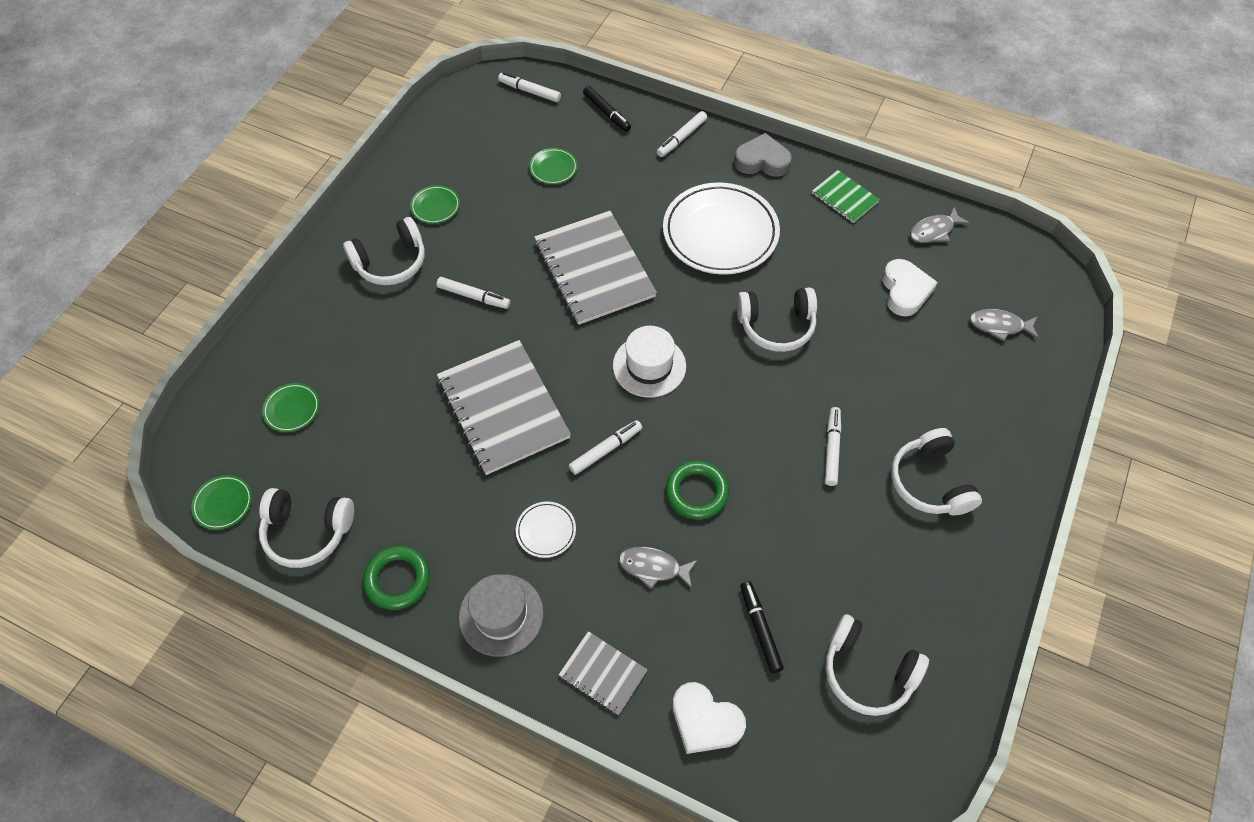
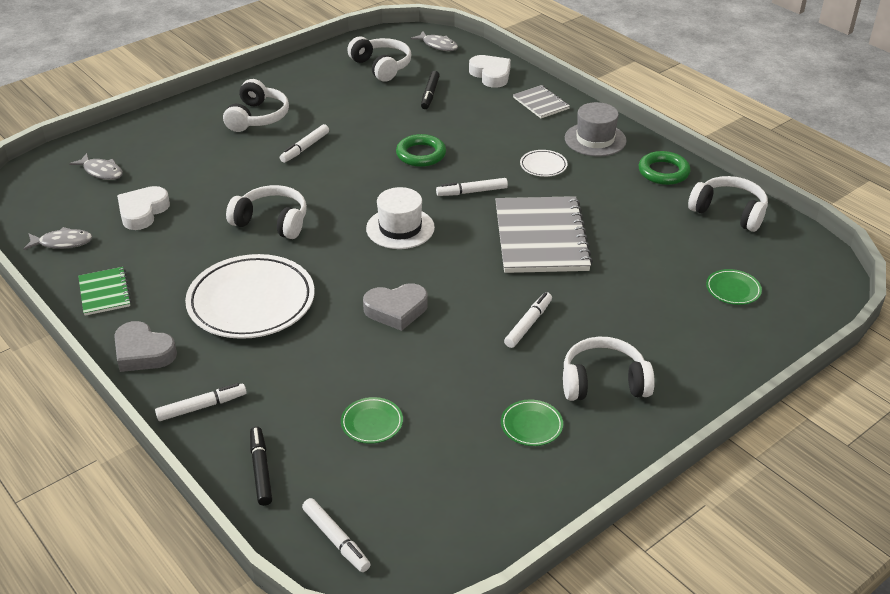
camera: 155 degrees left, 20 degrees down
green plate [191,475,252,530] -> none
white marker [436,277,510,309] -> white marker turned 75 degrees clockwise [504,292,552,348]
grey notebook [534,211,657,325] -> grey heart [363,283,428,331]
grey fish [619,547,698,589] -> grey fish moved to [411,31,458,51]

